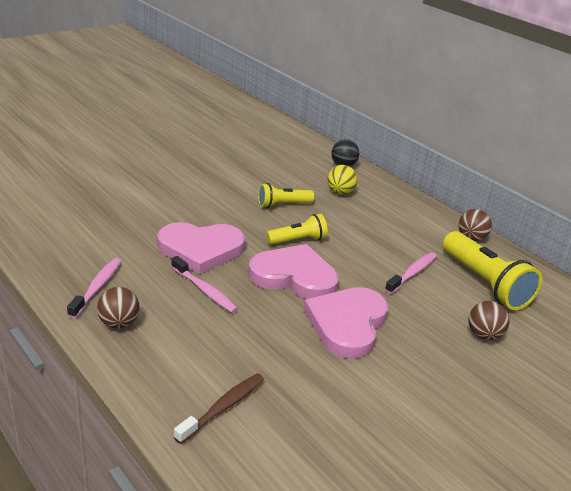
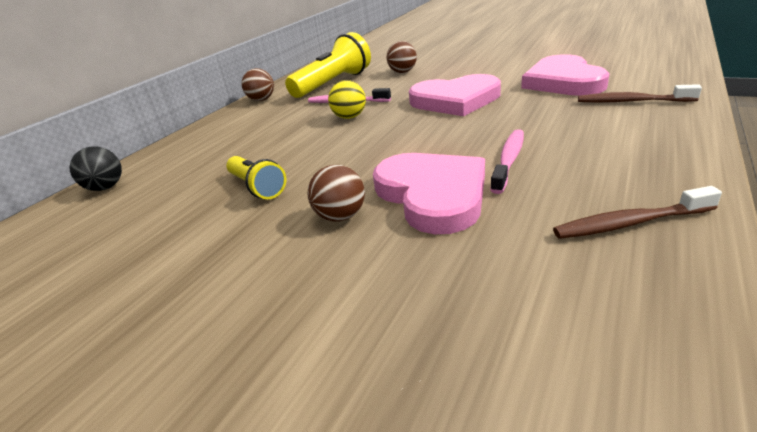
camera: 105 degrees left, 0 degrees up
pink toothbrush [67,258,121,319] -> brown toothbrush [553,186,722,239]
brown ball [97,287,140,328] -> brown ball moved to [308,165,365,222]
pink heart [248,244,339,299] -> pink heart moved to [521,54,610,96]
yellow flashlight [266,214,328,245] -> none
yellow ball [327,165,357,195] -> yellow ball moved to [328,80,366,119]

